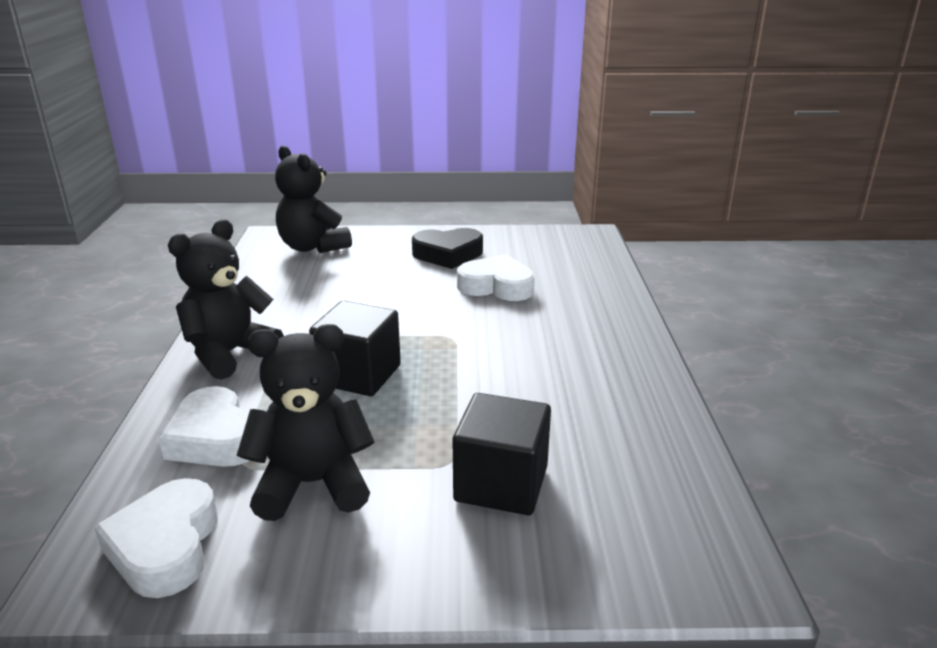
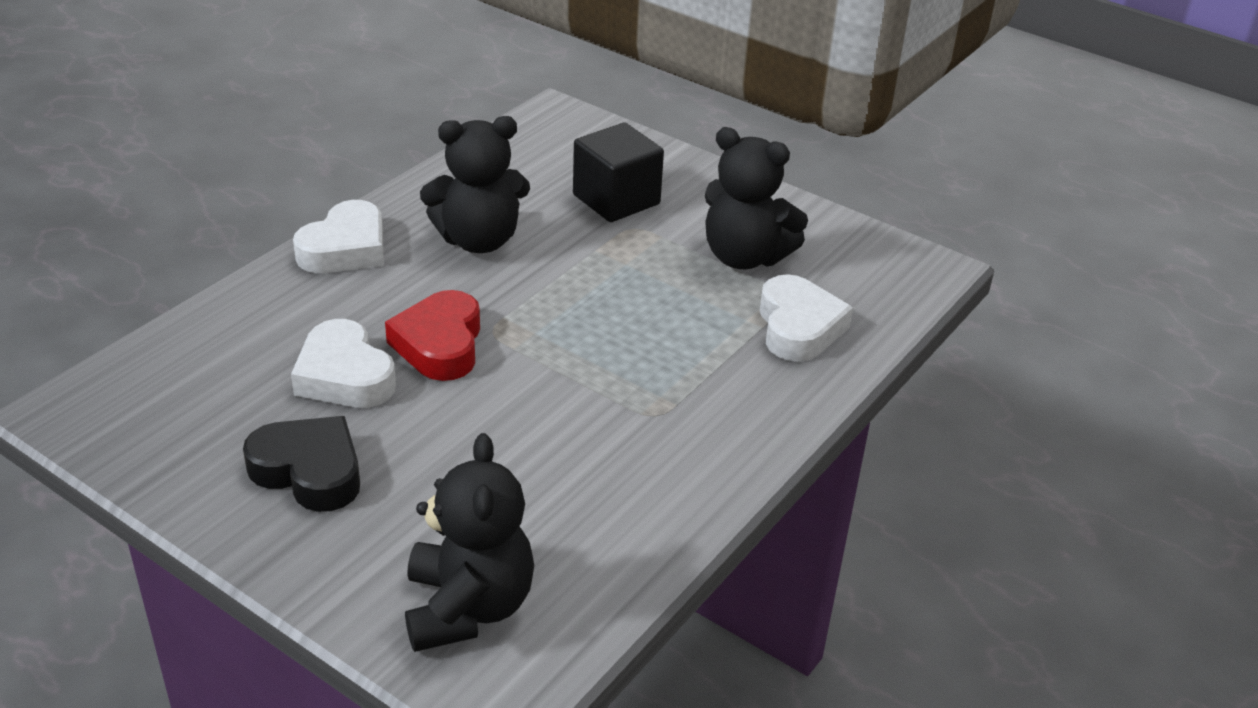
camera: 145 degrees left, 10 degrees up
white heart [94,478,218,598] -> white heart moved to [293,200,384,273]
black teddy bear [168,220,284,380] -> black teddy bear moved to [420,116,530,253]
black cube [309,301,401,396] -> none
none -> red heart [385,290,480,381]

